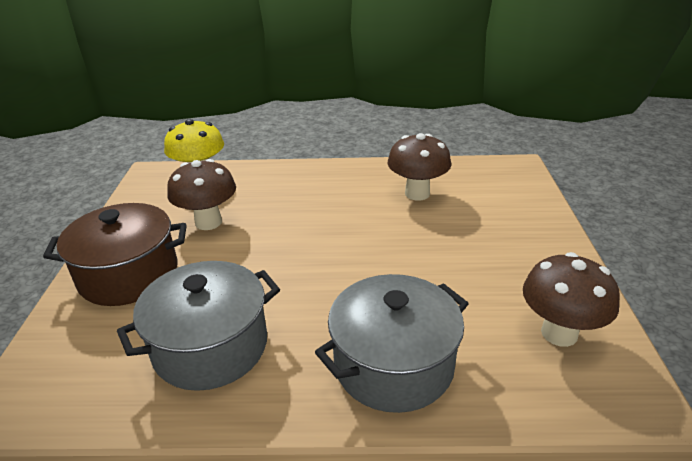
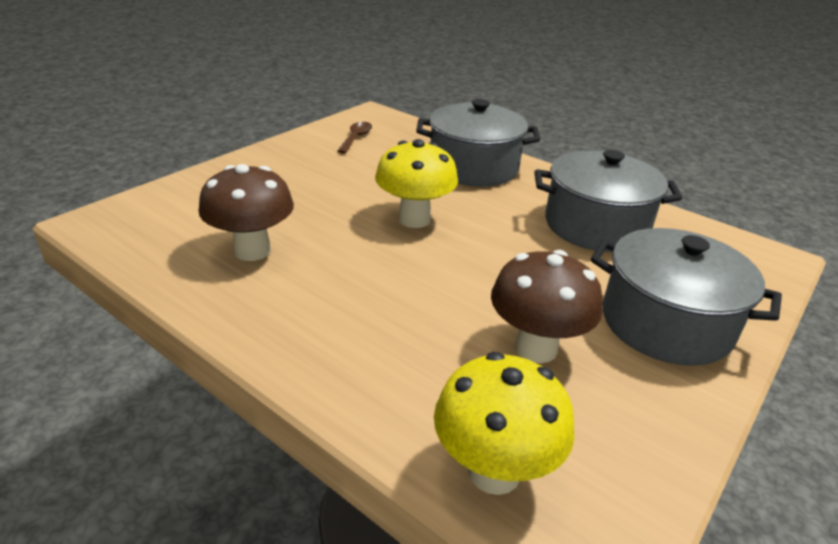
camera: 145 degrees left, 0 degrees up
brown pot [43,203,187,306] -> grey pot [591,228,782,366]
brown mushroom [523,252,620,347] -> brown spoon [337,122,372,154]
none -> yellow mushroom [375,139,458,228]

